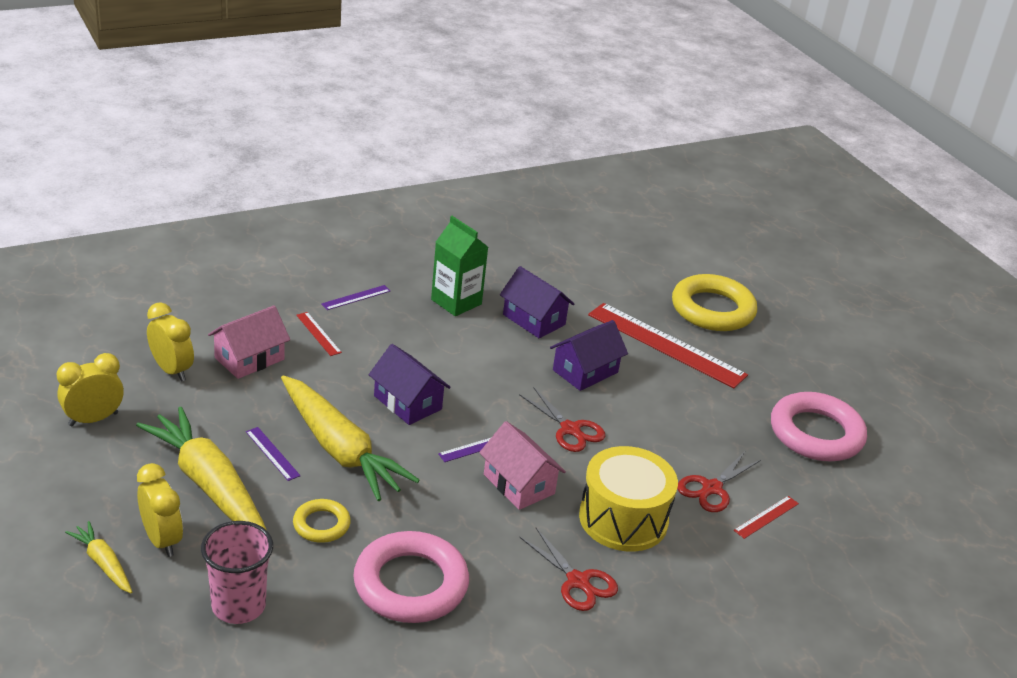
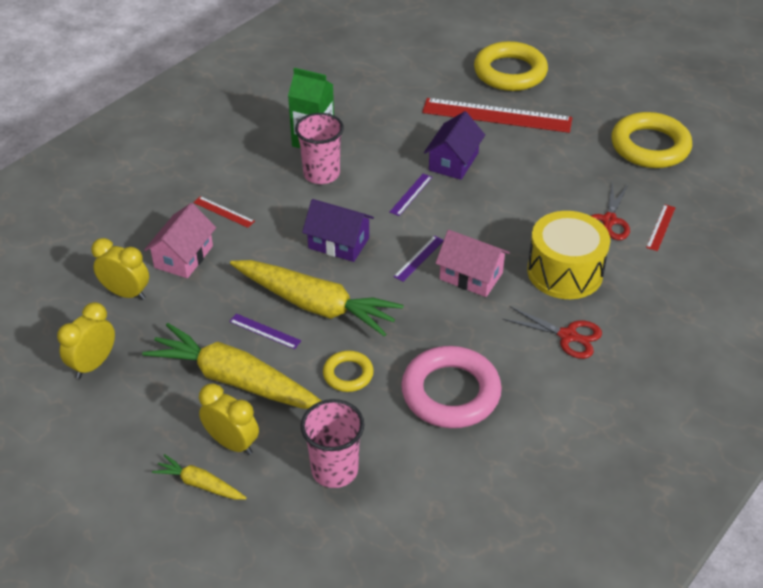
camera: 20 degrees left, 10 degrees up
purple ruler [321,285,390,310] -> purple ruler moved to [390,174,432,216]
purple house [500,266,574,338] -> none
red scissors [519,387,605,452] -> none
pink ring [771,392,867,461] -> yellow ring [611,112,692,168]
none -> pink cup [295,113,344,184]

